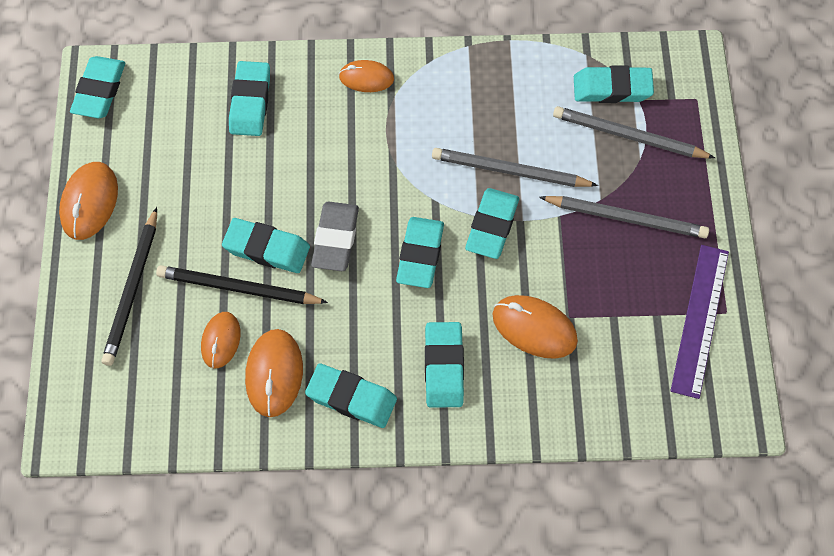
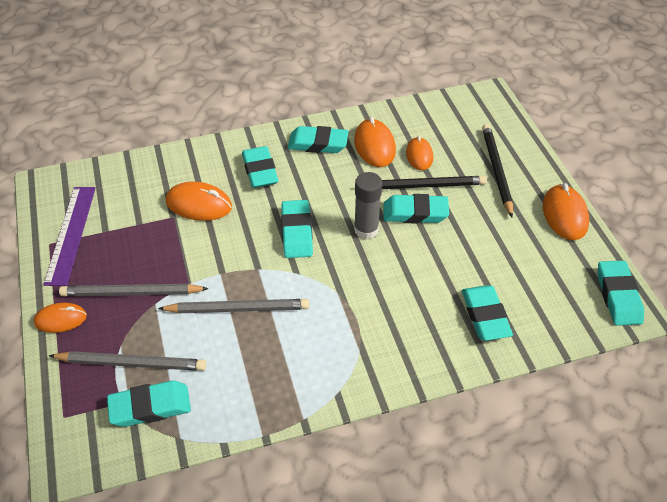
camera: 165 degrees right, 15 degrees down
grey eraser [311,202,359,271] -> grey glue stick [354,172,382,239]
orange mouse [339,60,394,92] -> orange mouse moved to [34,303,87,333]
turquoise eraser [465,188,519,259] -> none

